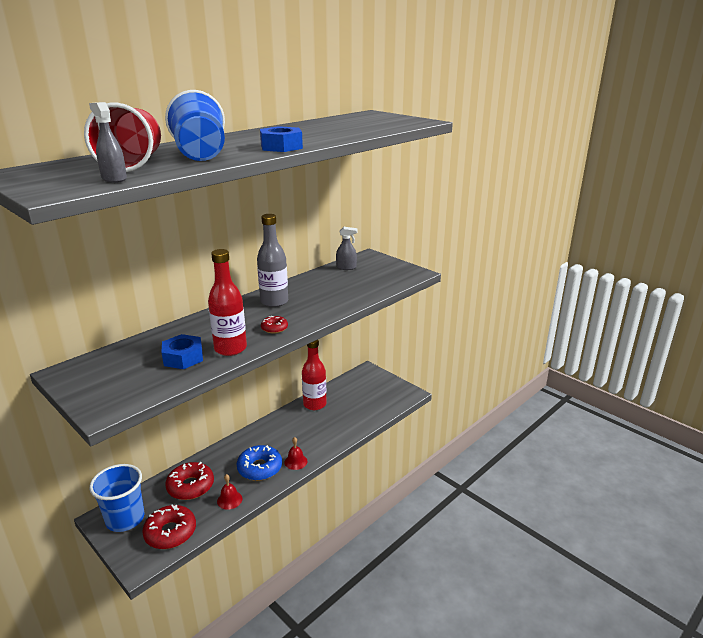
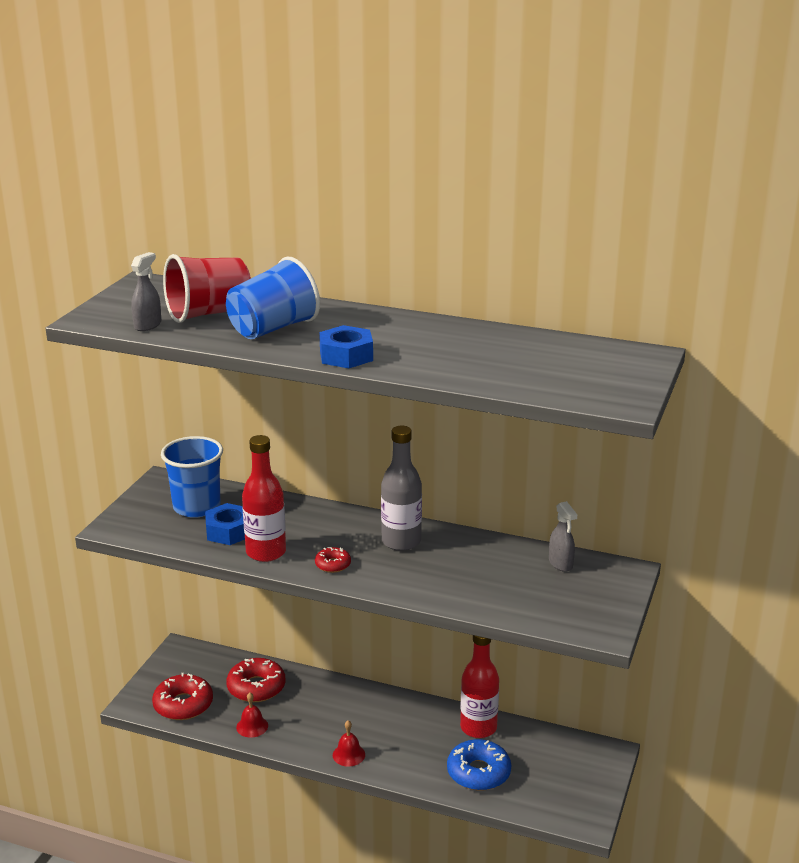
camera: 65 degrees right, 0 degrees up
blue cup [89,464,144,532] -> blue cup moved to [161,436,223,518]
blue donut [236,445,282,481] -> blue donut moved to [447,739,511,791]

